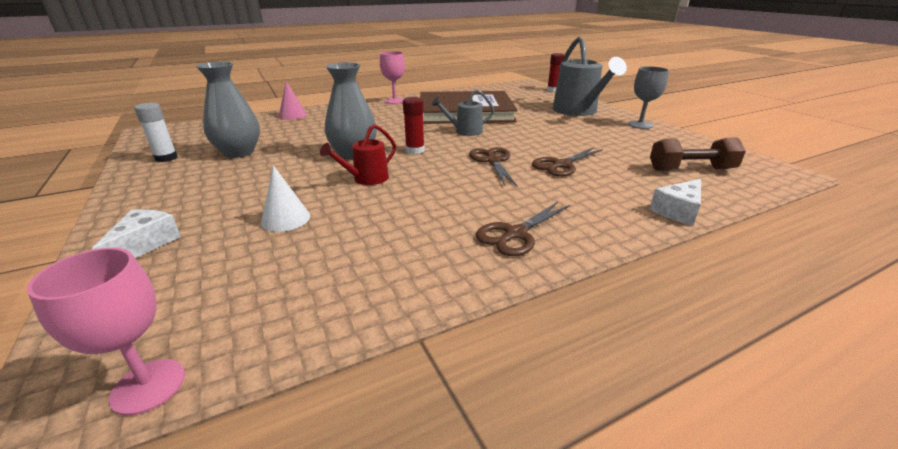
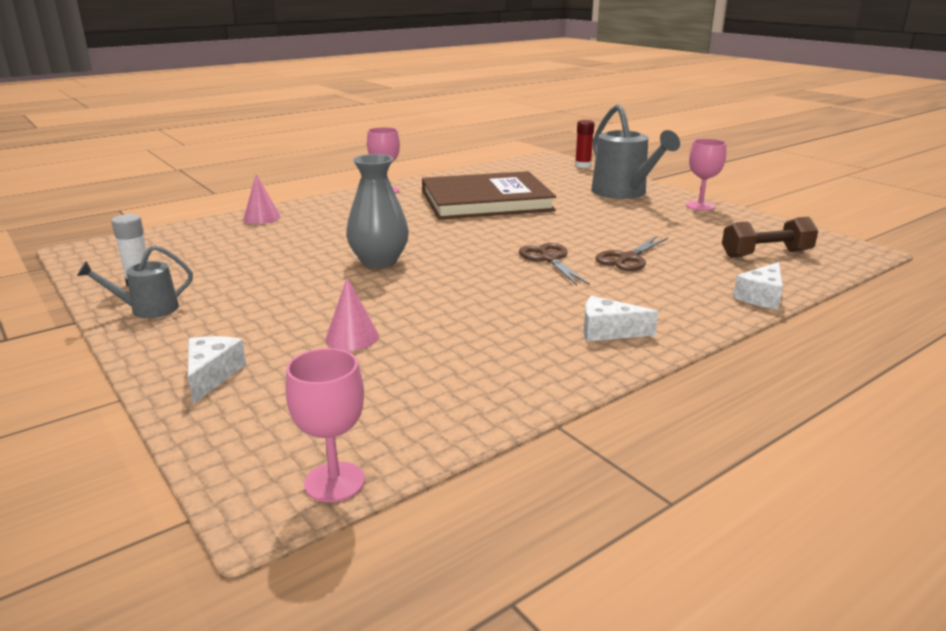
camera: 10 degrees left, 5 degrees down
grey vase [196,62,260,158] -> none
white cone [261,165,310,232] -> pink cone [325,277,379,351]
red watering can [320,124,396,185] -> none
red glue stick [403,97,425,154] -> none
grey watering can [432,89,495,136] -> grey watering can moved to [77,245,193,318]
brown scissors [476,202,570,256] -> white cheese [584,296,658,341]
grey goblet [628,66,669,129] -> pink goblet [686,139,726,211]

